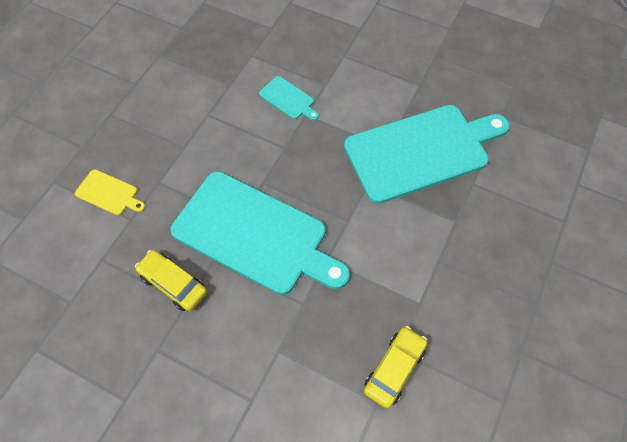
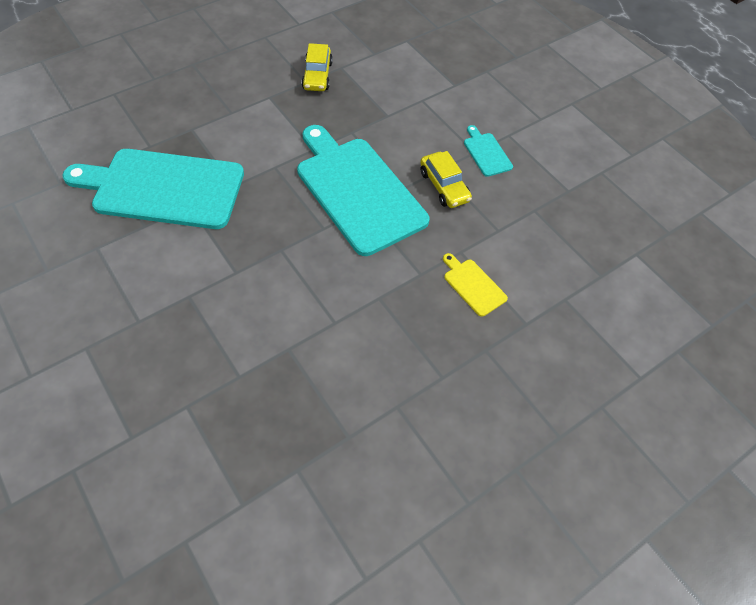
camera: 155 degrees left, 5 degrees down
turquoise cutting board [259,76,319,121] -> turquoise cutting board moved to [464,125,513,177]
yellow car [364,326,427,409] -> yellow car turned 60 degrees counterclockwise [302,43,333,91]

